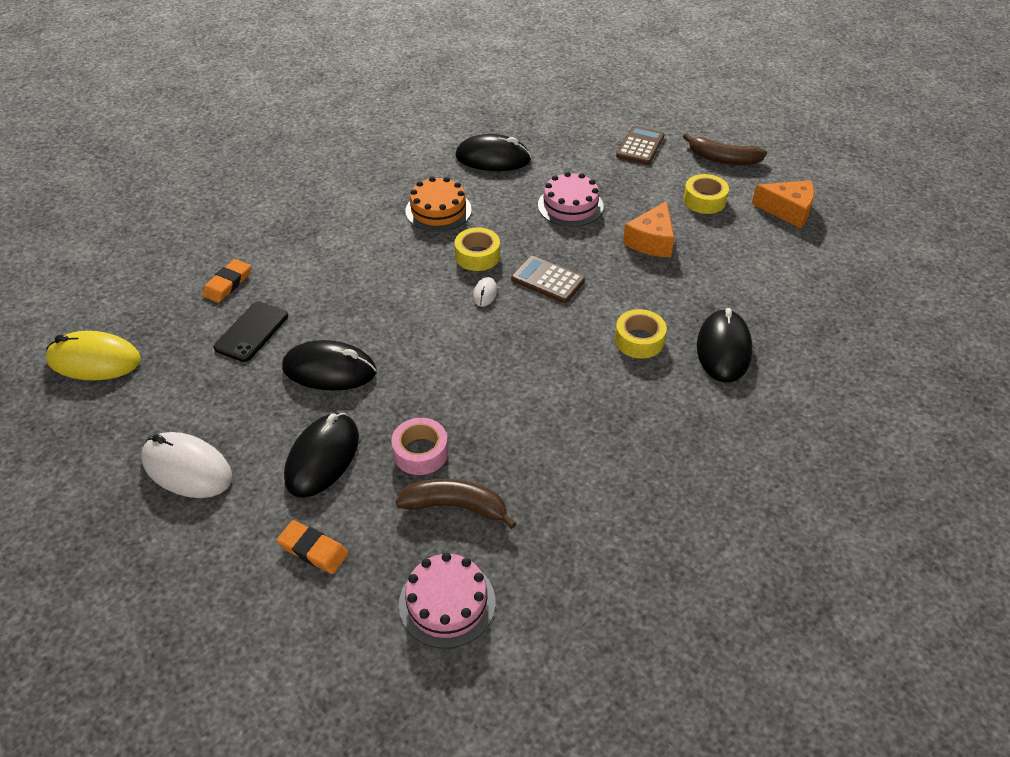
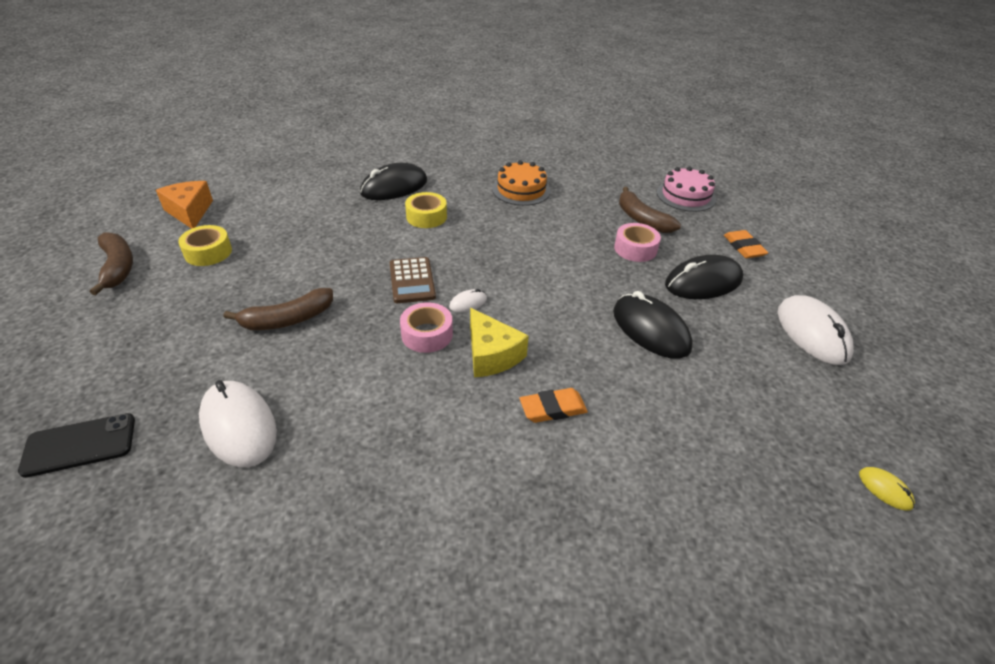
camera: 135 degrees left, 5 degrees down
yellow mouse [46,331,141,380] -> yellow mouse [859,467,915,510], size x0.45
orange eraser [202,259,251,303] -> orange eraser moved to [520,388,588,423]
black phone [214,302,288,362] -> black phone moved to [18,413,135,478]
orange cake [405,176,472,232] -> orange cake moved to [492,160,551,206]
yellow tape [454,228,500,271] -> pink tape [400,302,453,353]
black mouse [456,134,531,171] -> white mouse [199,380,277,467]
pink cake [538,172,604,227] -> brown banana [223,288,333,330]
brown calculator [616,126,665,165] -> none
orange cheese [623,201,674,257] -> none
none -> yellow cheese [470,308,529,377]

